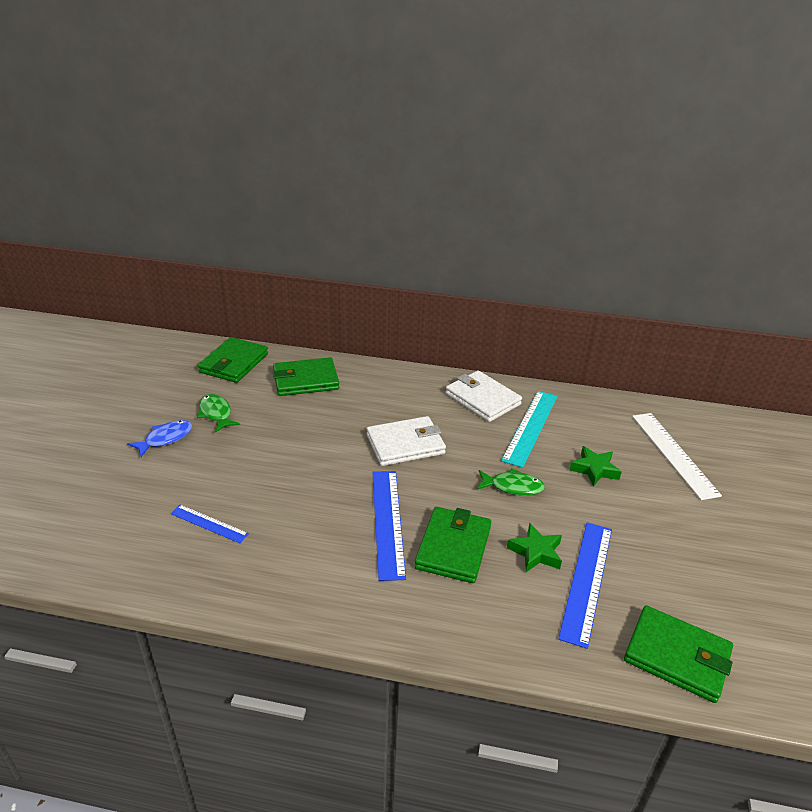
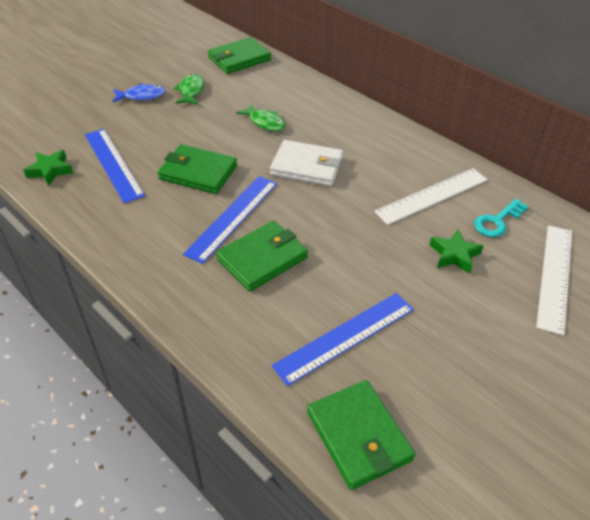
camera: 35 degrees right, 10 degrees up
blue ruler [170,505,249,543] -> blue ruler [85,129,145,203], size x1.75
green wallet [273,357,339,396] -> green wallet moved to [158,144,237,194]
white wallet [446,370,522,422] -> none
green fish [477,468,545,496] -> green fish moved to [236,104,285,131]
turquoise ruler [501,391,557,468] -> white ruler [374,168,488,225]
green star [507,523,562,572] -> green star moved to [23,150,73,186]
none -> turquoise key [474,199,529,237]

